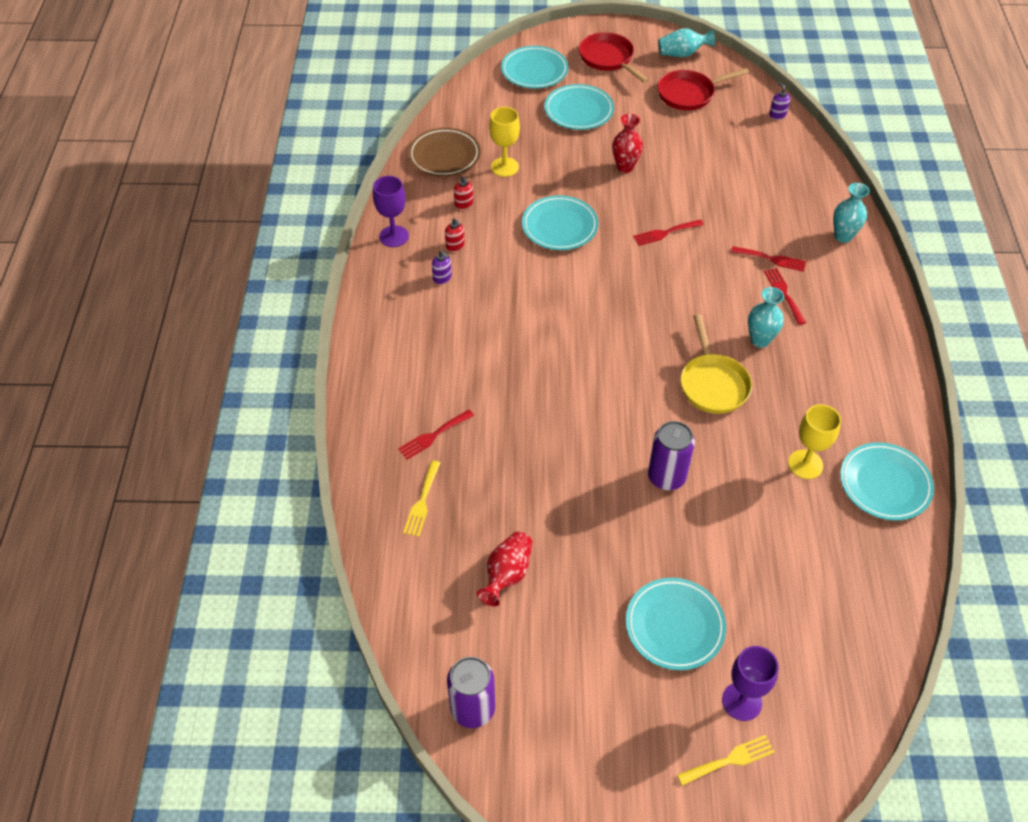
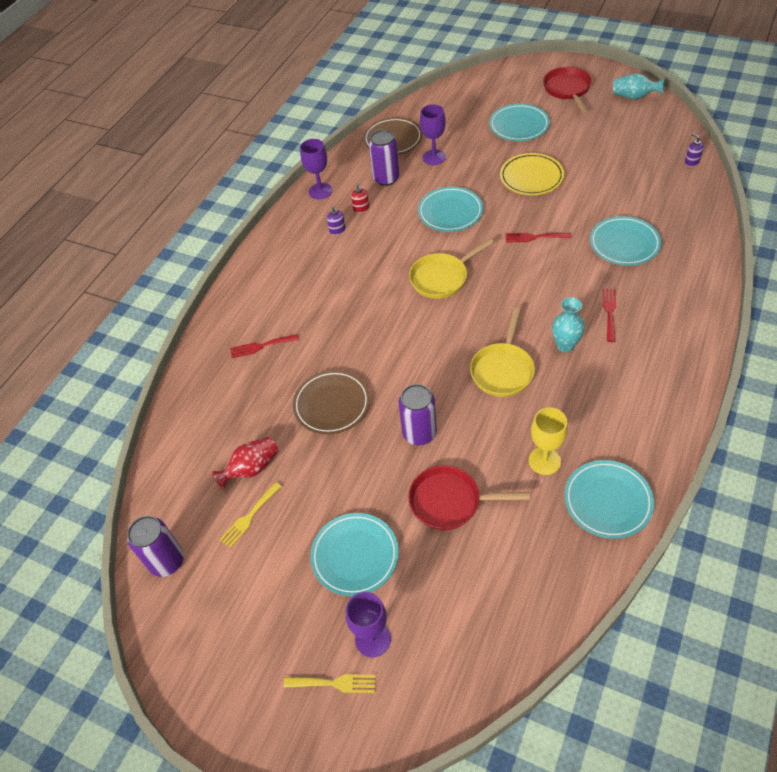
camera: 30 degrees right, 0 degrees up
yellow fork [403,460,440,537] -> yellow fork moved to [219,482,282,548]
red soap dispenser [454,176,473,209] -> purple can [369,130,399,186]
yellow goblet [489,107,520,177] -> purple goblet [420,104,446,165]
turquoise plate [501,46,569,89] -> turquoise plate moved to [590,216,661,266]
red vase [612,114,643,173] -> yellow plate [500,153,564,195]
red pan [658,68,749,111] -> red pan moved to [408,465,530,530]
red fork [731,246,806,272] -> none
purple soap dispenser [769,82,790,119] -> purple soap dispenser turned 45 degrees counterclockwise [685,133,704,167]
turquoise vase [833,183,869,243] -> none
none -> brown plate [293,370,370,435]
none -> yellow pan [409,238,494,299]

